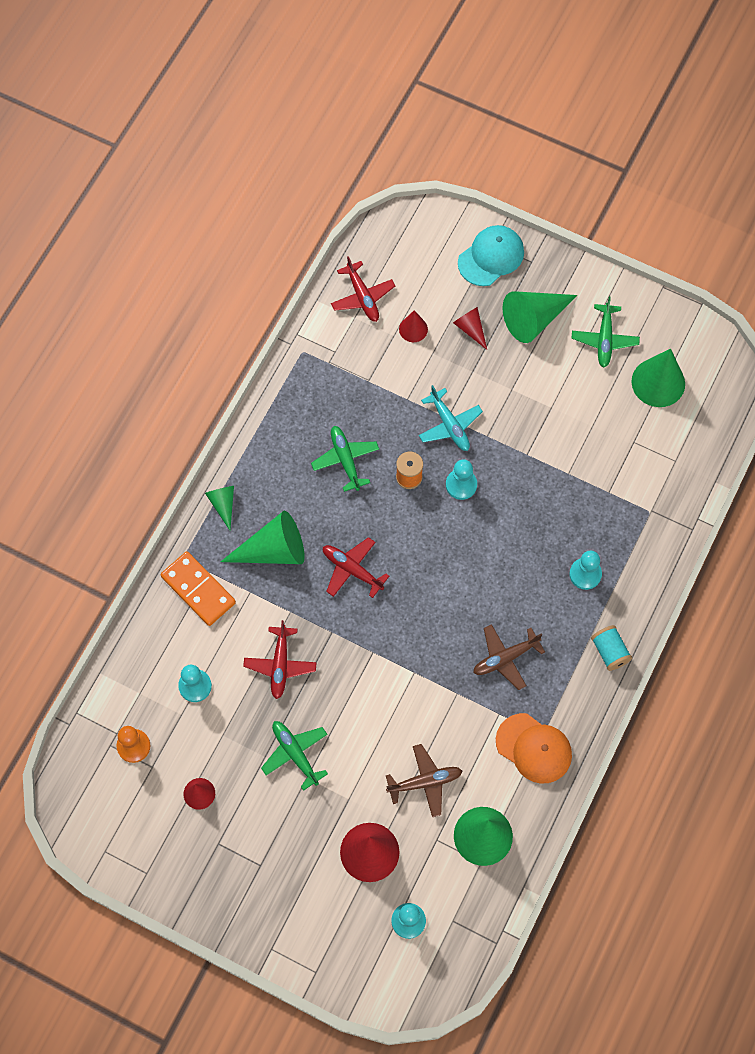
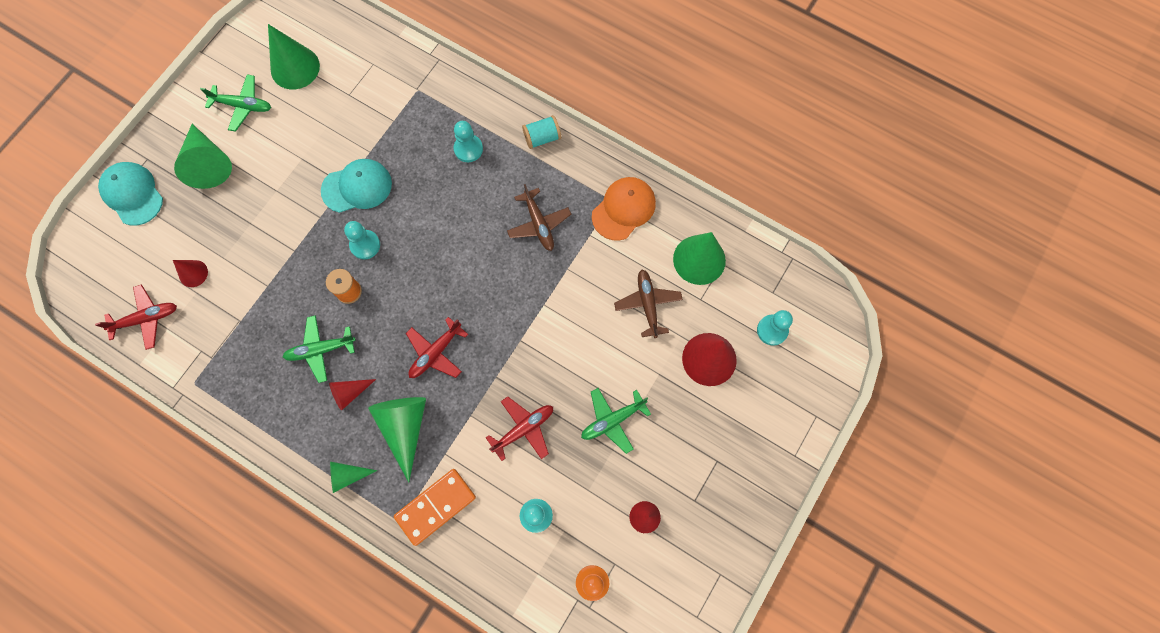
camera: 85 degrees left, 5 degrees up
red plane [243,620,317,699] -> red plane turned 45 degrees counterclockwise [486,397,553,461]
turquoise plane [419,385,483,451] -> none
red cone [453,307,487,350] -> red cone moved to [329,379,376,411]
none -> turquoise cap [321,159,392,213]

